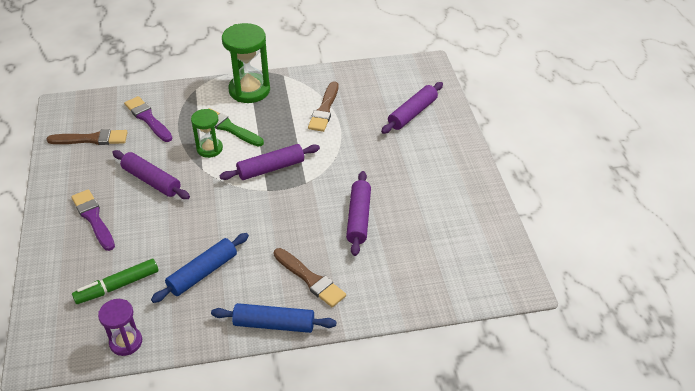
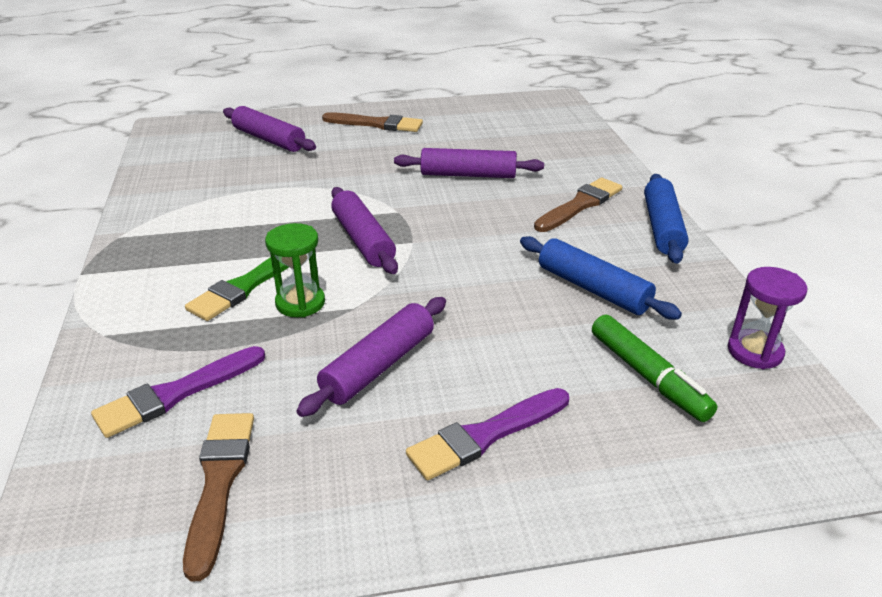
camera: 90 degrees left, 10 degrees down
green hourglass [222,23,270,103] -> none
brown brush [308,81,338,132] -> brown brush moved to [322,112,423,132]

